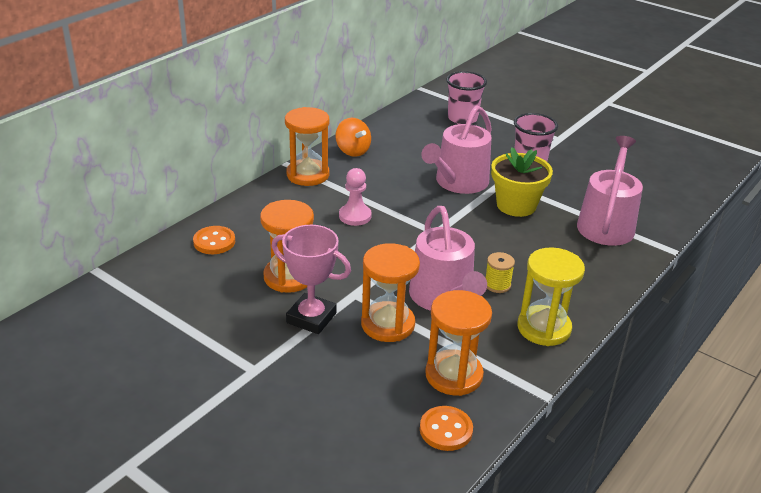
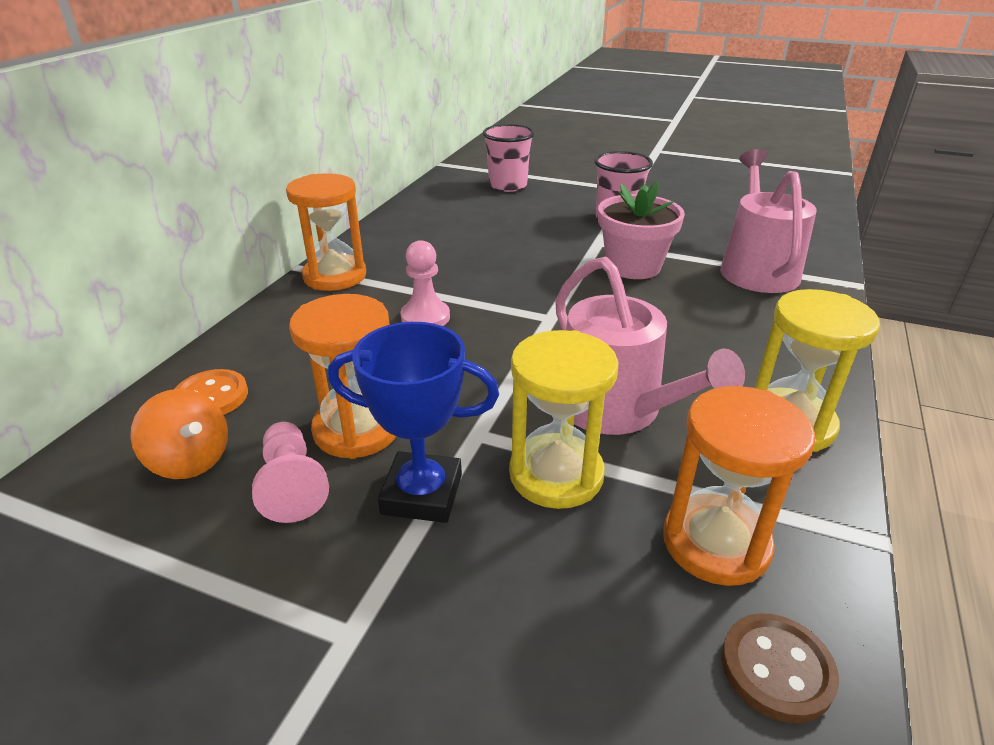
camera: 15 degrees left, 0 degrees up
pink trophy [272,225,351,334] -> blue trophy [328,322,499,523]
orange spinning top [336,118,371,157] -> orange spinning top moved to [130,389,228,479]
orange hourglass [361,243,420,342] -> yellow hourglass [509,330,619,509]
orange button [420,406,473,451] -> brown button [722,613,839,723]
pink watering can [421,105,492,194] -> none
yellow spool [486,252,515,293] -> none
yellow flower pot [491,147,553,217] -> pink flower pot [598,181,685,279]
none -> pink pawn [252,422,329,523]

